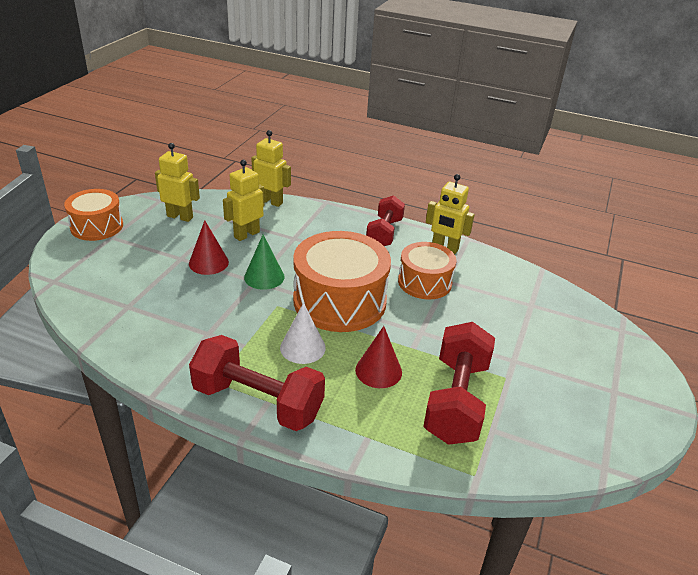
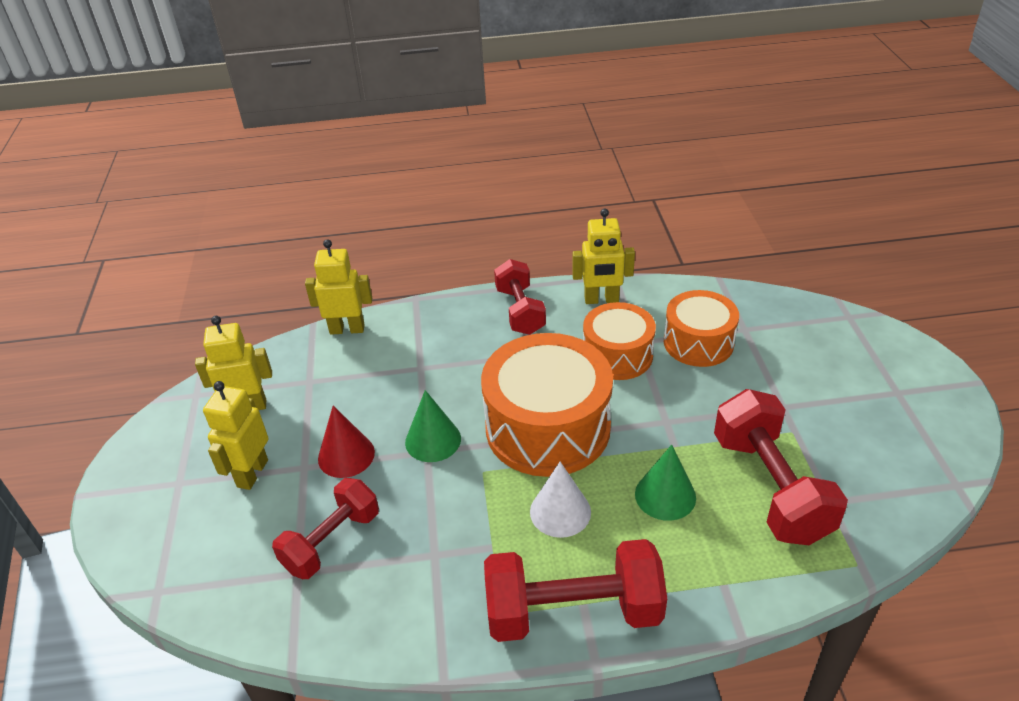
camera: 25 degrees left, 5 degrees up
orange drum [64,189,123,241] -> orange drum moved to [664,290,739,367]
yellow robot [223,160,264,241] -> yellow robot moved to [203,381,268,490]
red cone [355,326,402,388] -> green cone [635,445,696,521]
none -> red dumbbell [272,478,379,579]

